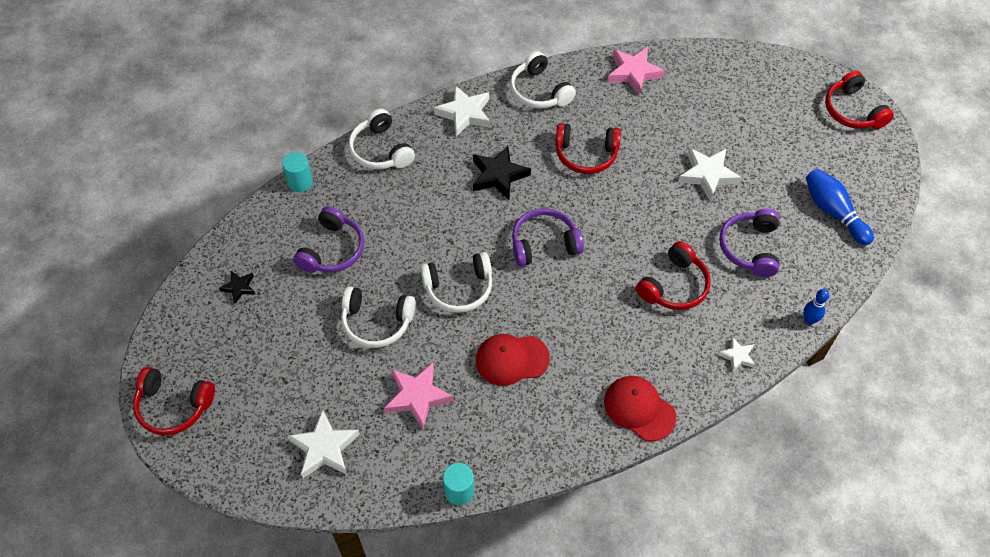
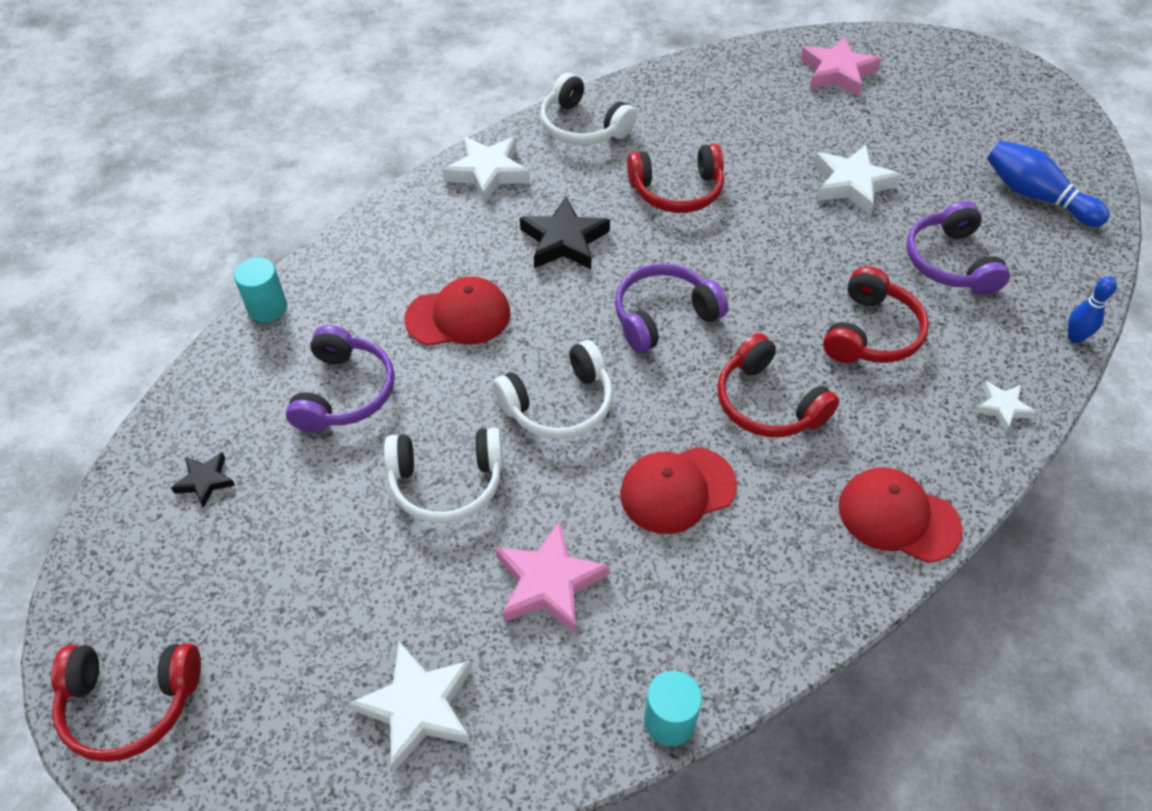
camera: 15 degrees left, 5 degrees down
white headphones [349,109,415,169] -> none
pink star [607,47,665,95] -> pink star moved to [800,37,882,97]
red headphones [825,70,894,129] -> red headphones moved to [717,333,839,437]
none -> red cap [404,276,510,346]

